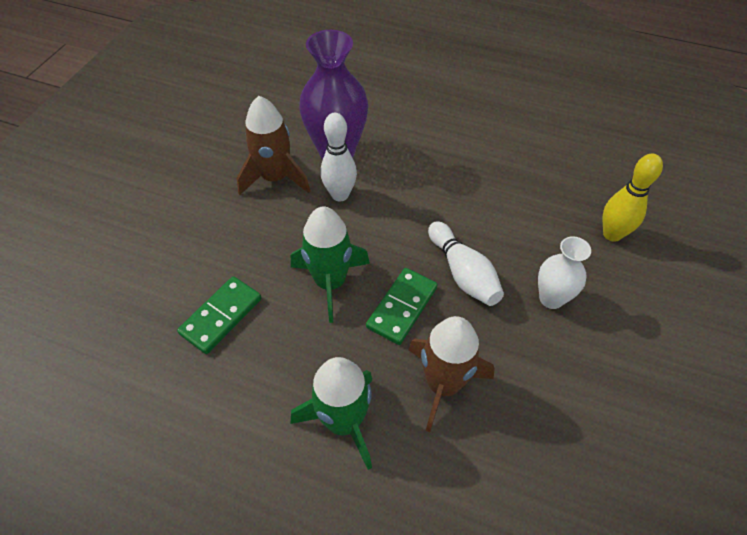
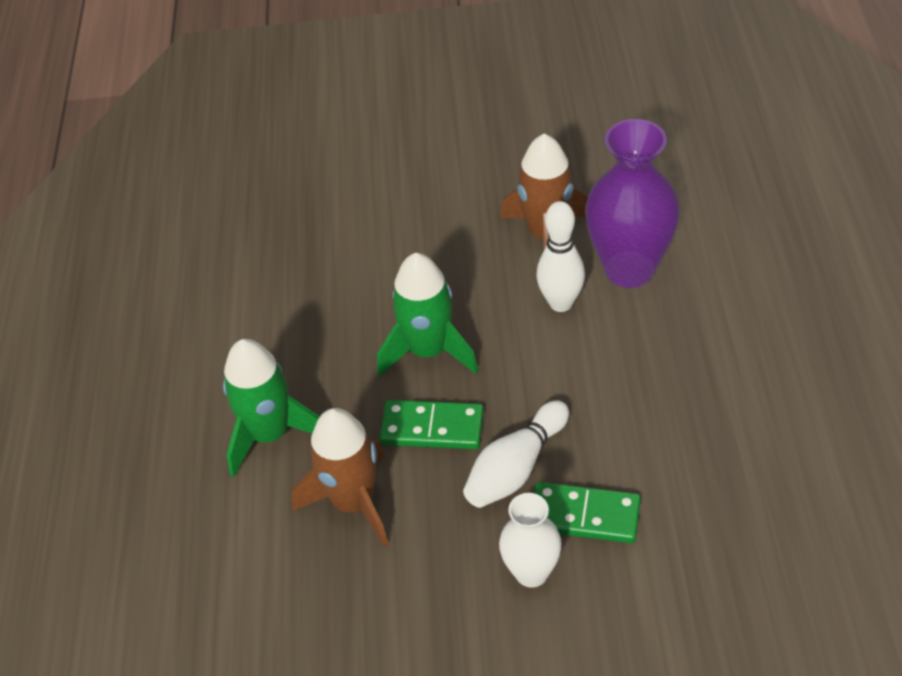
camera: 70 degrees right, 5 degrees down
green domino [177,276,262,354] -> green domino moved to [534,482,641,543]
yellow bowling pin [603,154,663,242] -> none

